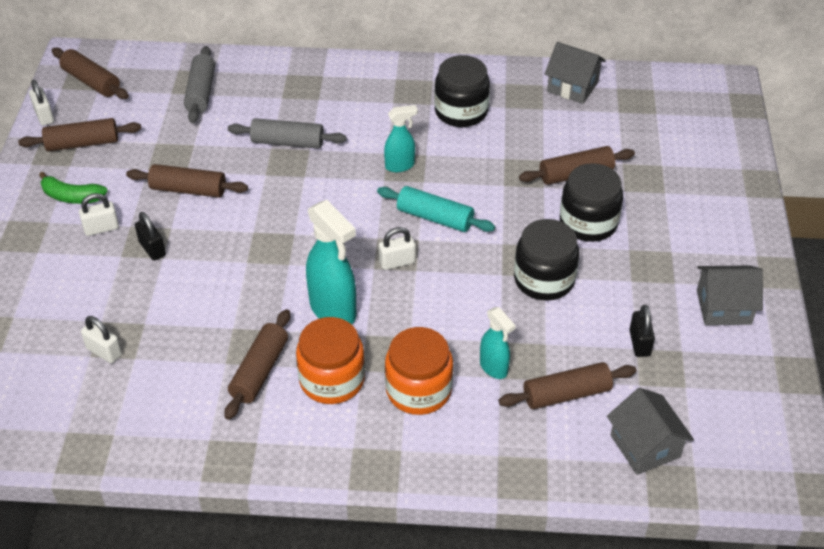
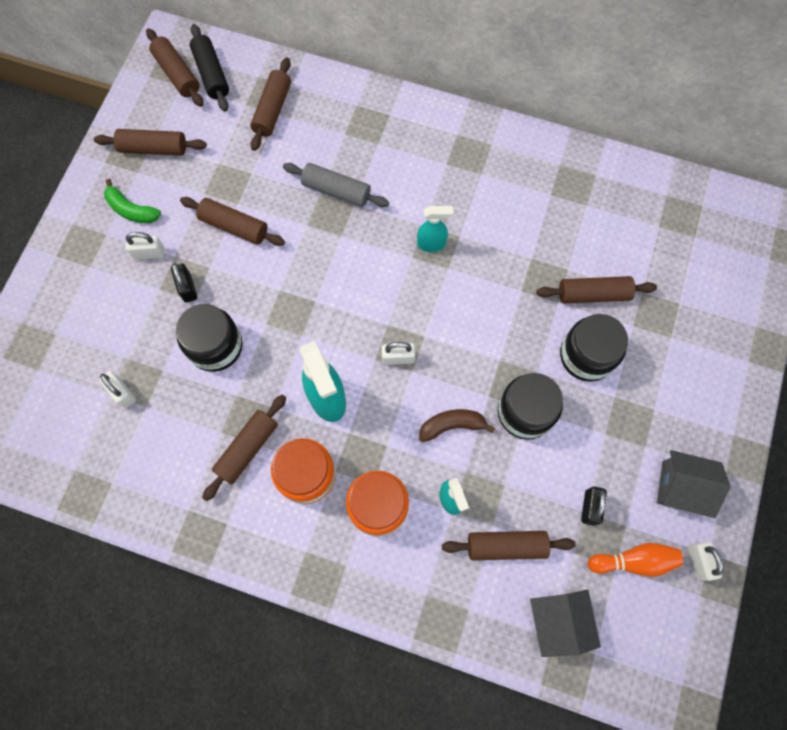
camera: 15 degrees right, 25 degrees up
white padlock [29,80,54,126] -> white padlock moved to [688,542,723,581]
grey rolling pin [184,46,215,123] -> brown rolling pin [250,57,291,151]
turquoise rolling pin [377,186,495,232] -> none
black jar [434,55,490,127] -> black jar moved to [176,304,243,372]
grey house [545,42,606,104] -> none
none -> black rolling pin [190,24,229,112]
none -> brown banana [419,409,495,442]
none -> orange bowling pin [588,543,683,577]

